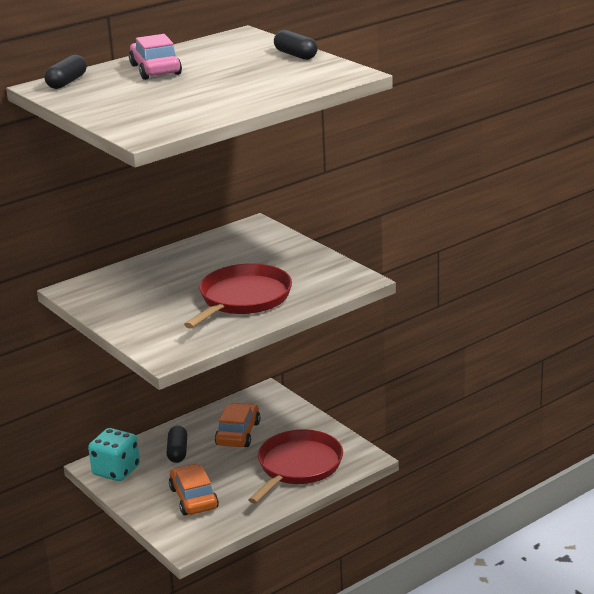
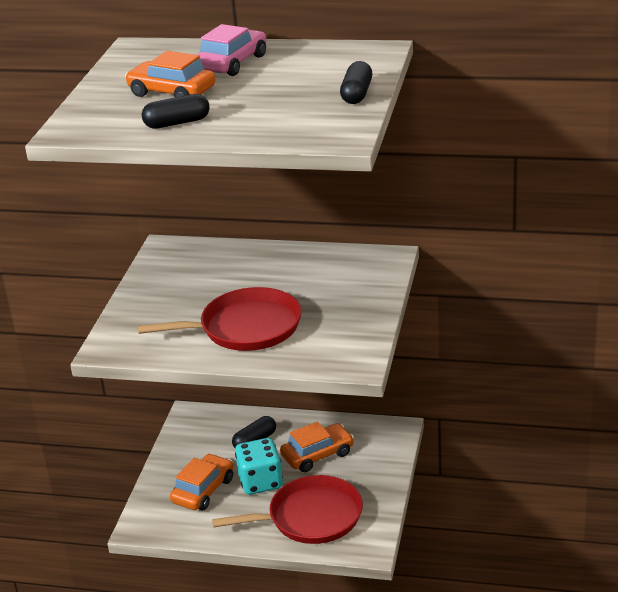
camera: 50 degrees right, 5 degrees up
black capsule [45,55,87,89] -> black capsule moved to [142,94,210,129]
turquoise dice [88,428,140,481] -> turquoise dice moved to [235,438,283,495]
none -> orange car [125,51,215,97]

